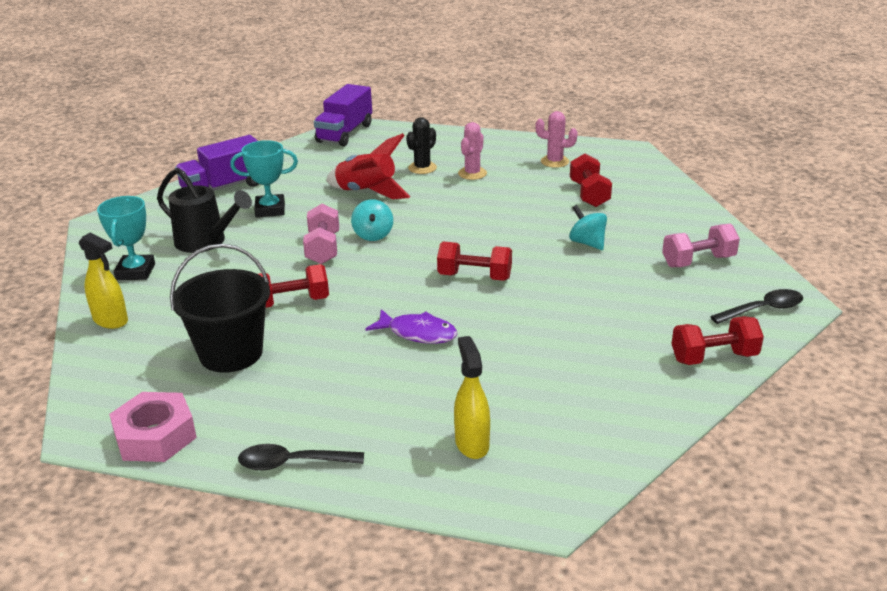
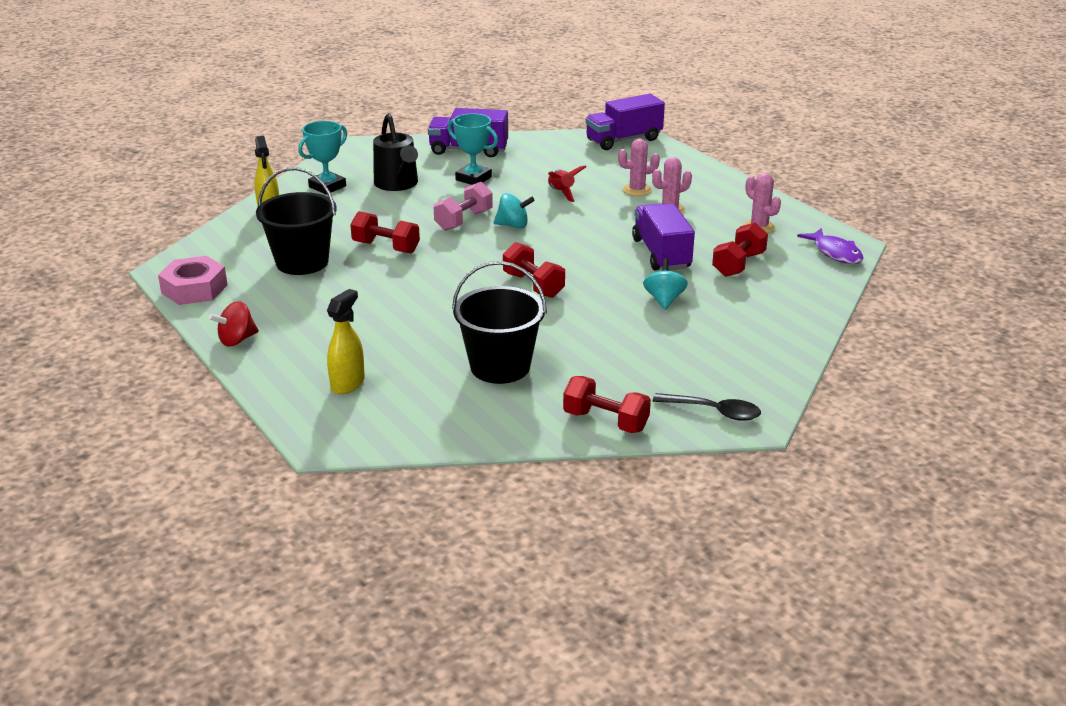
camera: 40 degrees right, 0 degrees up
black spoon [238,444,364,471] -> red spinning top [208,301,259,347]
red rocket [326,133,410,199] -> red rocket [548,165,586,202], size x0.60
turquoise spinning top [351,199,393,241] -> turquoise spinning top turned 120 degrees counterclockwise [494,193,535,229]
purple fish [365,309,458,344] -> purple fish moved to [797,228,864,264]
black cactus [406,117,437,174] -> pink cactus [618,139,660,196]
pink dumbbell [662,224,740,267] -> none
none -> black bucket [452,261,547,384]
none -> purple truck [632,203,695,270]

